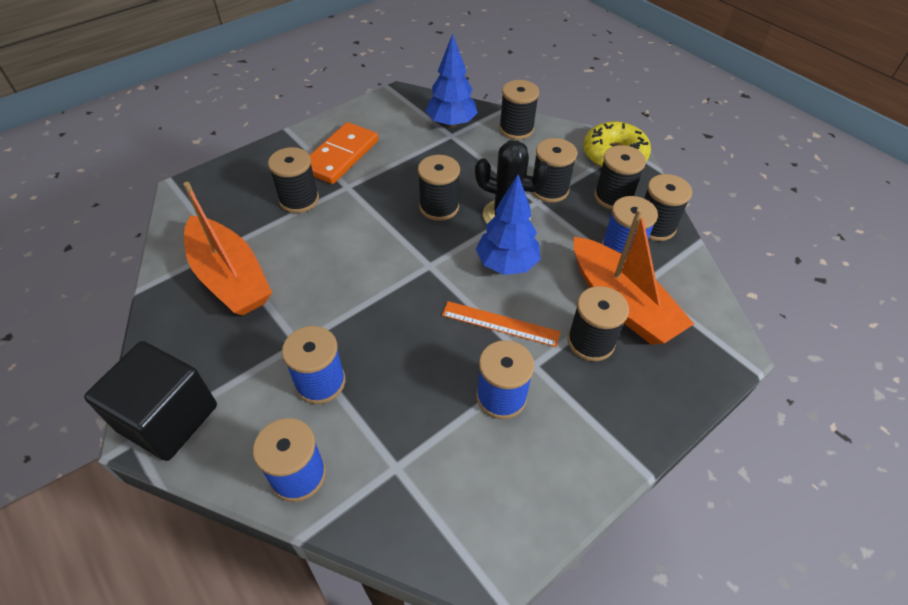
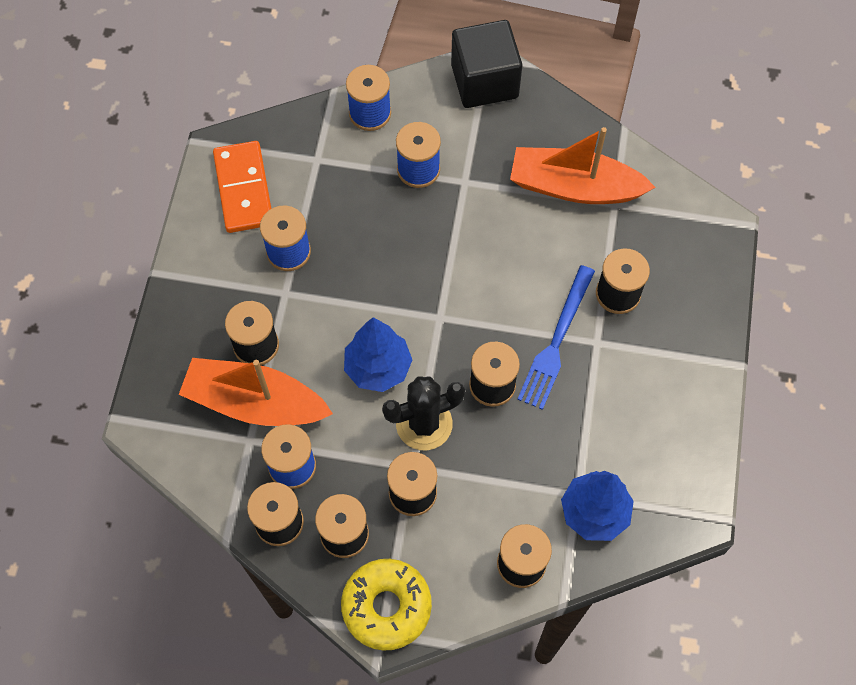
camera: 140 degrees right, 15 degrees up
orange domino [310,122,379,184] -> orange domino moved to [213,141,271,233]
orange ruler [442,301,561,347] -> none
none -> blue fork [517,265,595,410]

